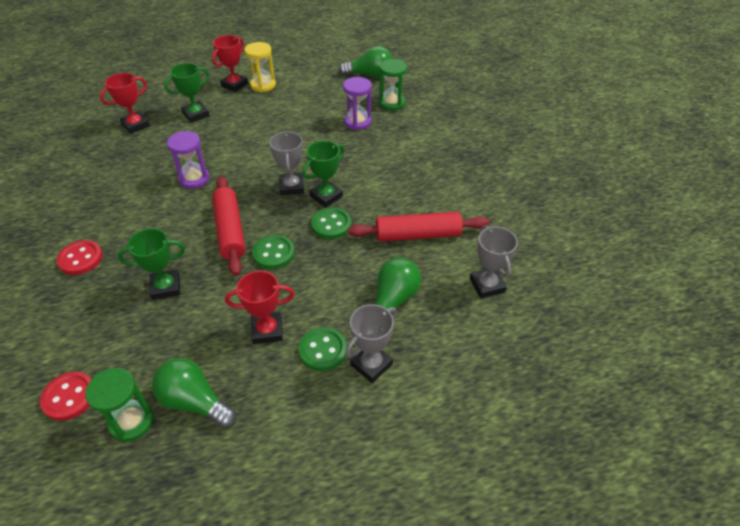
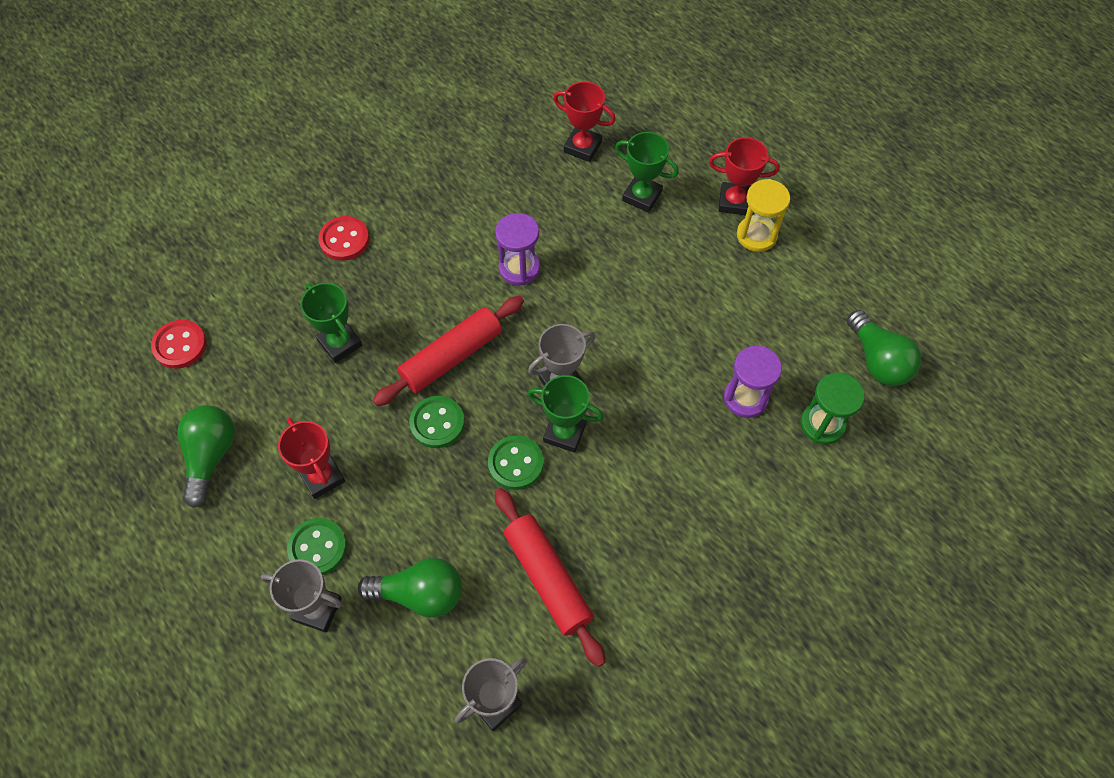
camera: 65 degrees right, 15 degrees up
green hourglass [85,368,154,442] -> none

